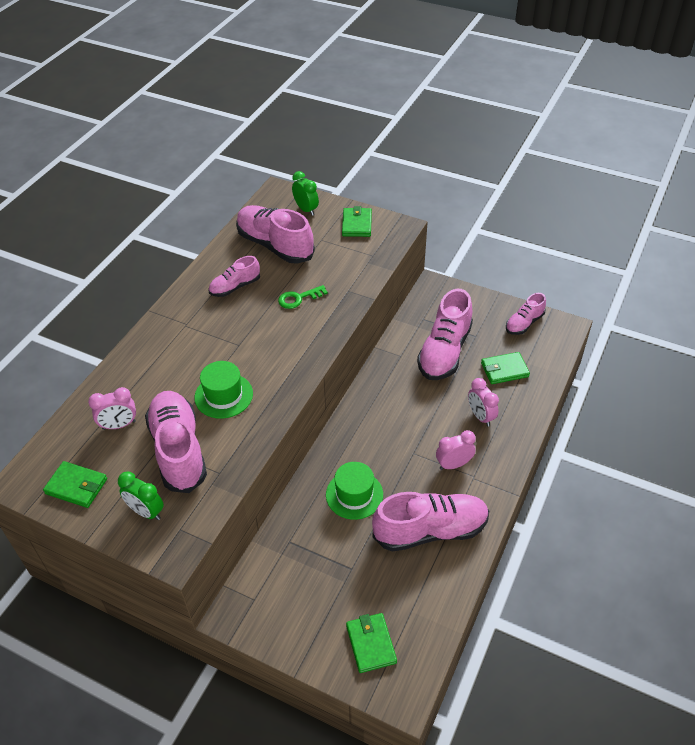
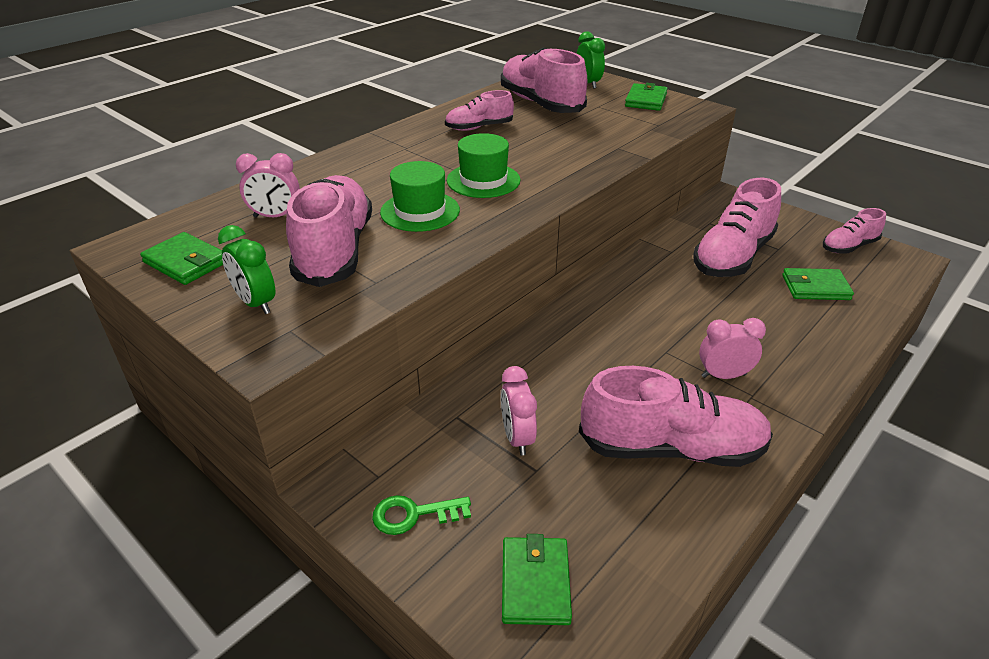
camera: 15 degrees right, 10 degrees down
green key [278,285,328,309] -> green key moved to [372,495,471,535]
green hat [326,462,383,520] -> green hat moved to [447,133,521,198]
pink clock [468,378,499,426] -> pink clock moved to [501,366,537,456]

